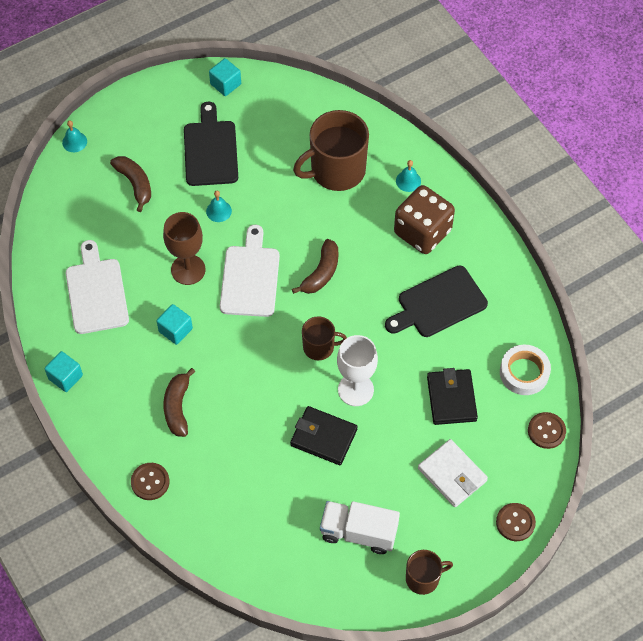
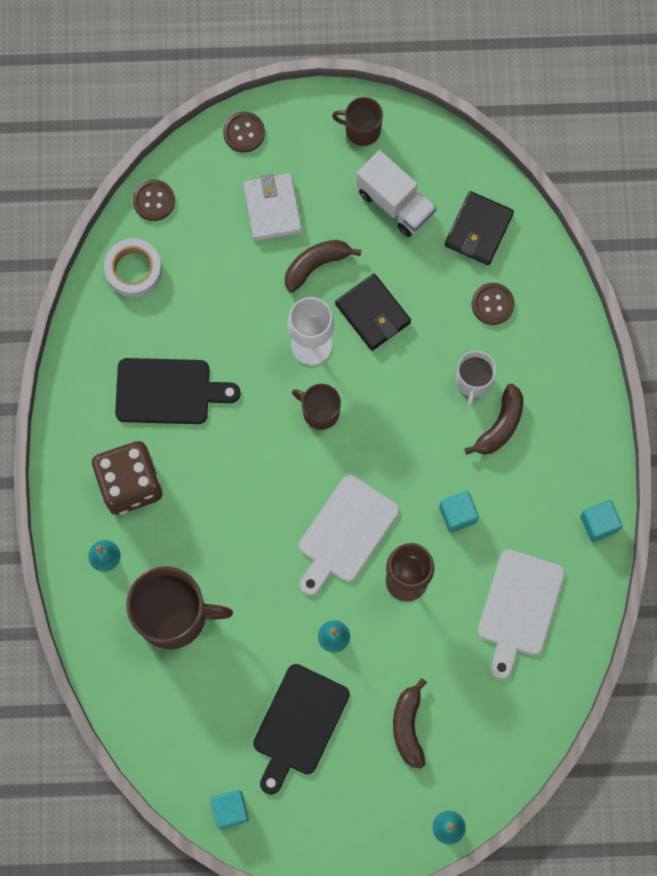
camera: 150 degrees left, 15 degrees up
brown button [131,463,170,500] -> brown button moved to [472,283,514,325]
brown banana [292,239,338,294] -> brown banana moved to [285,240,361,293]
black wallet [427,368,478,425] -> black wallet moved to [445,191,514,265]
none -> white mug [456,351,497,407]

